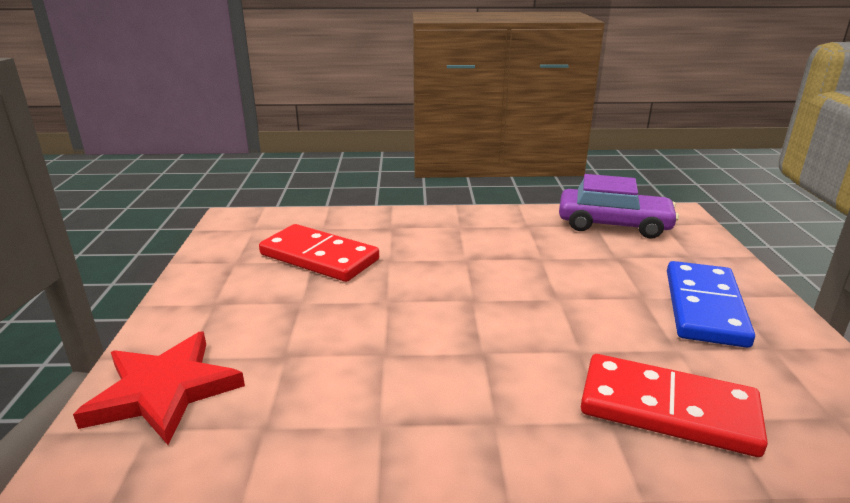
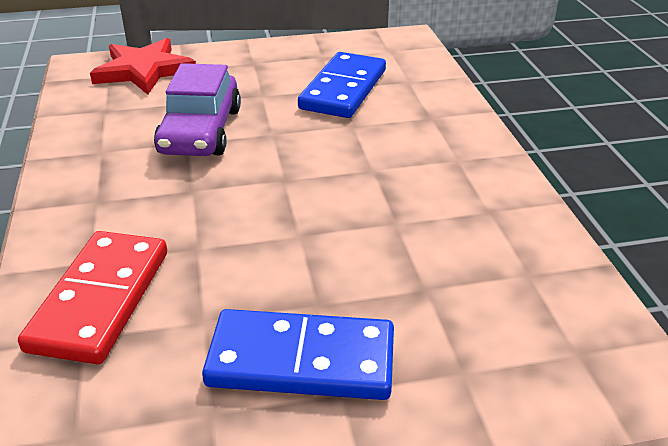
camera: 80 degrees right, 10 degrees up
red domino [259,224,379,282] -> blue domino [298,52,386,118]
purple car [559,174,679,239] -> purple car moved to [154,63,241,156]

